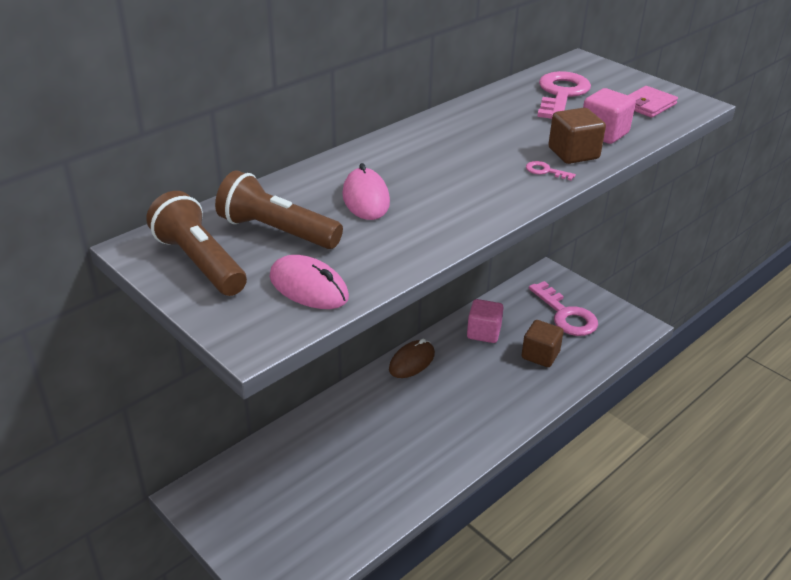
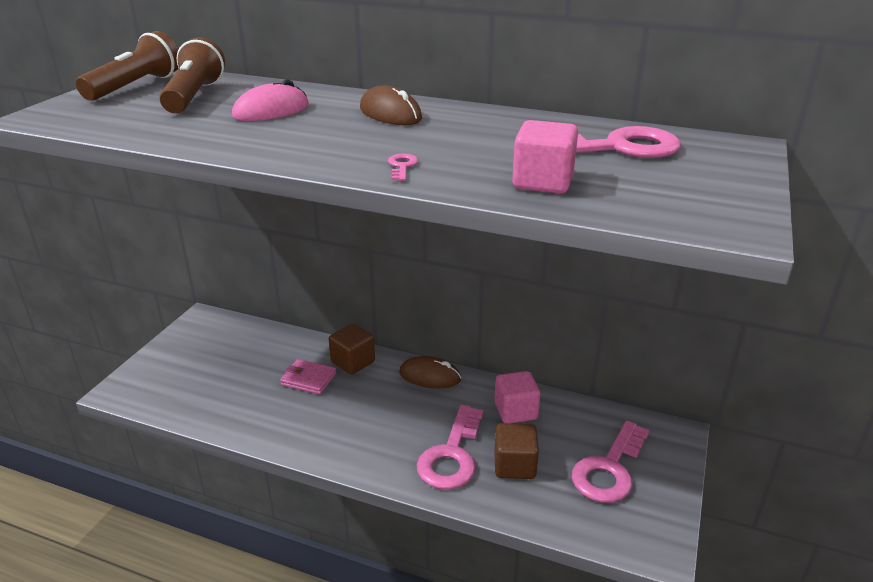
camera: 65 degrees right, 5 degrees down
pink mouse [269,255,349,309] -> none
brown cube [548,108,606,164] -> brown cube moved to [329,324,375,375]
pink wallet [628,86,678,118] -> pink wallet moved to [280,359,337,395]
none -> brown mouse [360,86,422,125]
none -> pink key [417,405,483,490]

